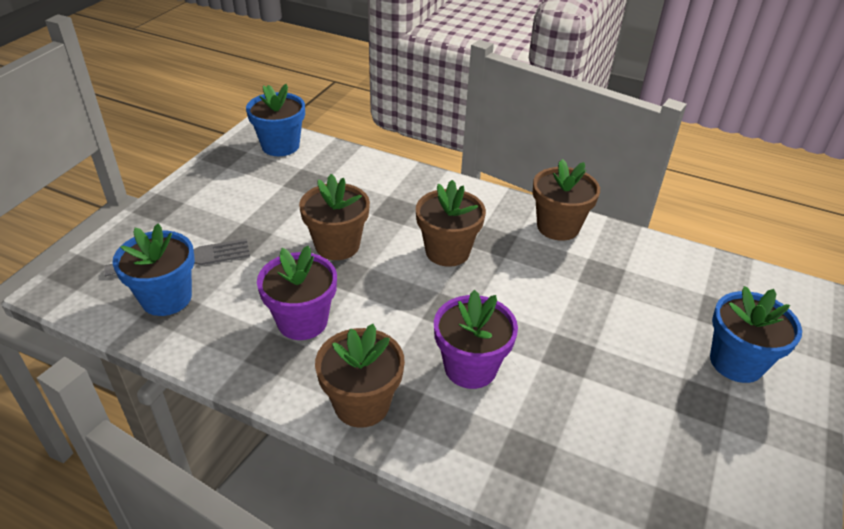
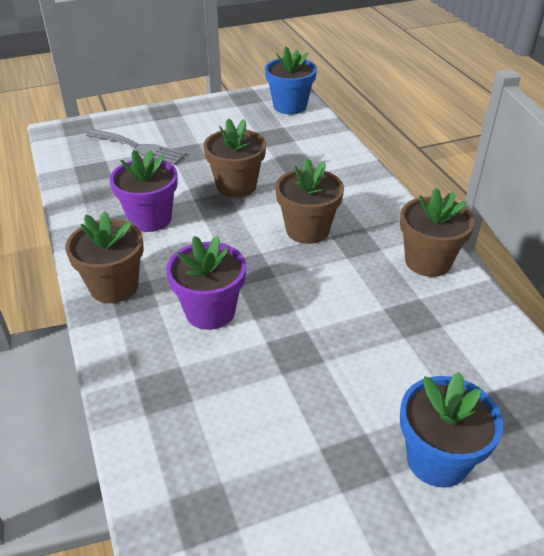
camera: 45 degrees right, 0 degrees up
blue flower pot [112,223,195,316] -> none

